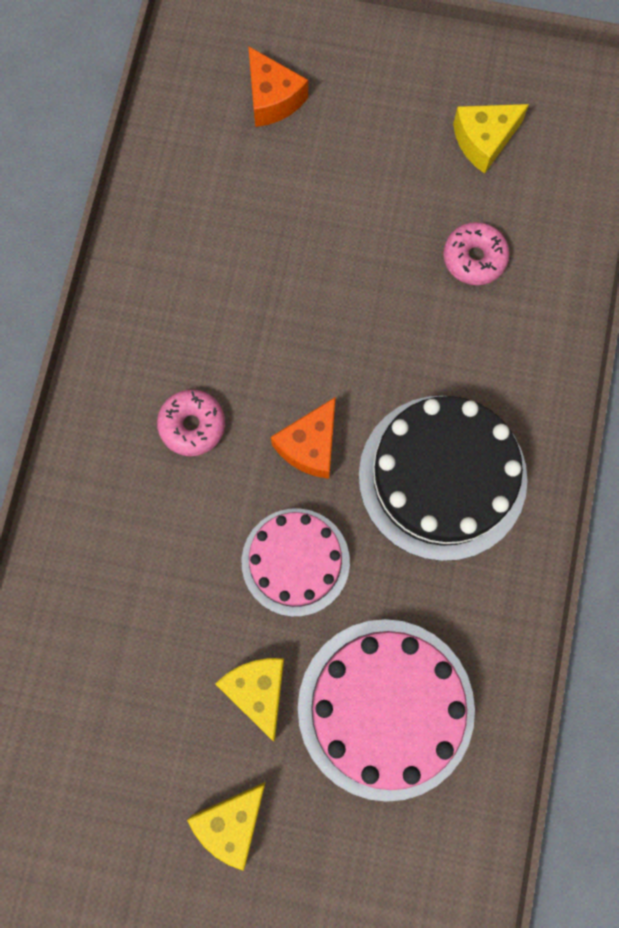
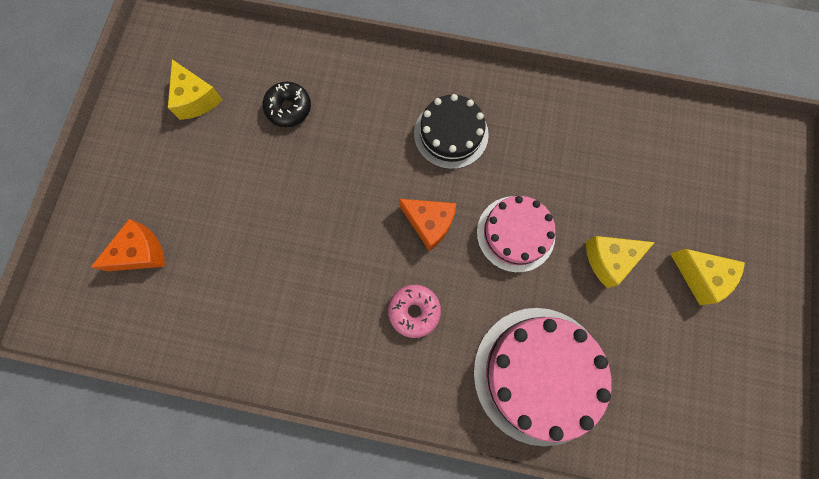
camera: 90 degrees left, 0 degrees up
pink cake [298,619,475,802] -> pink cake moved to [474,308,611,446]
black cake [359,396,528,561] -> black cake [414,94,489,169], size x0.63
pink donut [443,222,509,285] -> black donut [262,82,311,127]

